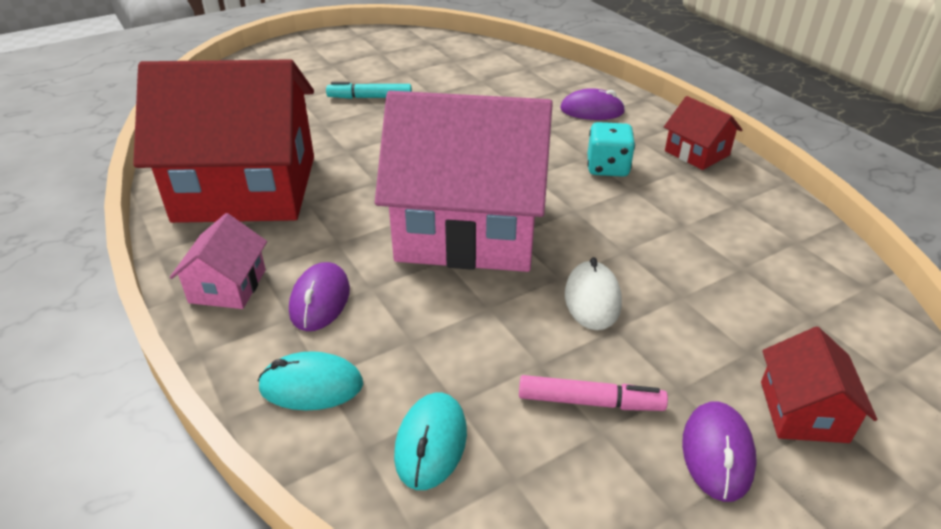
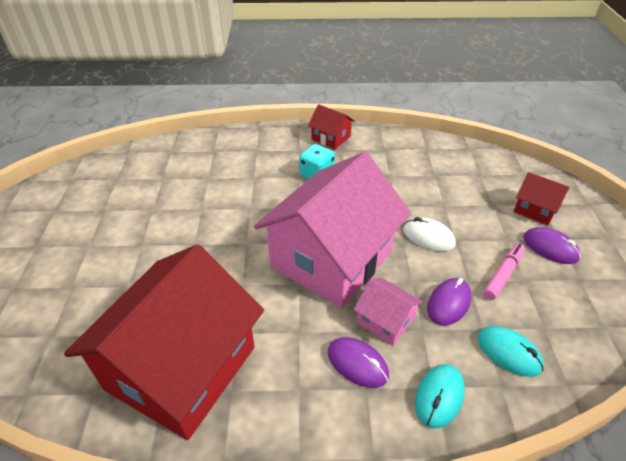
camera: 60 degrees left, 5 degrees up
pink house [170,213,267,309] -> pink house moved to [354,278,423,345]
turquoise marker [326,82,412,99] -> none
purple mouse [560,88,625,120] -> purple mouse moved to [427,278,472,325]
red house [664,96,742,170] -> red house turned 45 degrees clockwise [308,104,355,149]

